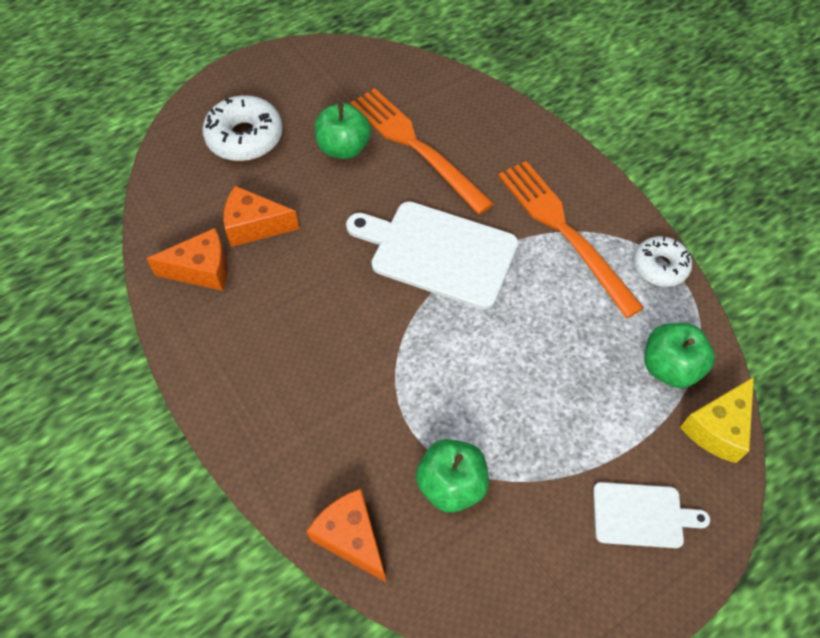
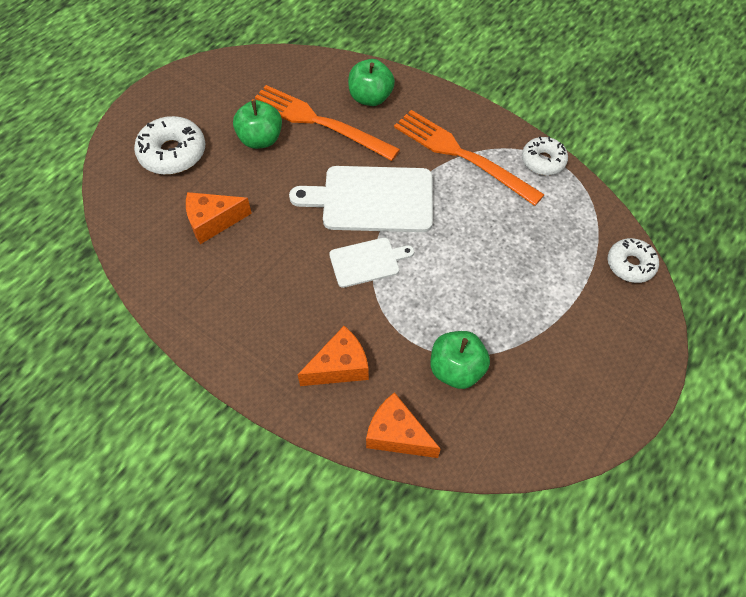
camera: 20 degrees left, 0 degrees up
orange cheese [146,228,228,291] -> orange cheese moved to [297,326,369,386]
white cutting board [593,482,710,548] -> white cutting board moved to [329,238,414,288]
green apple [644,323,715,388] -> green apple moved to [348,59,395,106]
yellow cheese [680,377,754,463] -> white donut [608,238,659,283]

